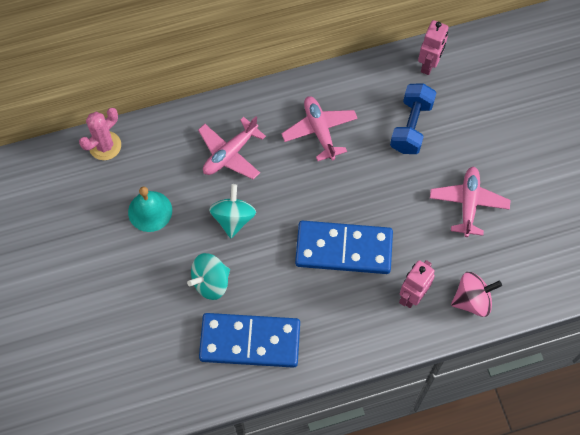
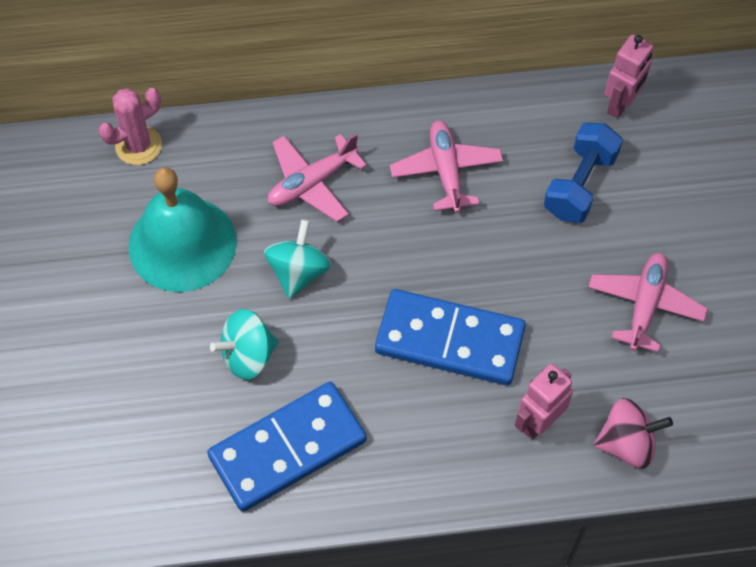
camera: 10 degrees right, 5 degrees down
turquoise bell [128,187,172,232] -> turquoise bell [129,167,237,292], size x1.69
blue domino [199,313,300,368] -> blue domino turned 45 degrees counterclockwise [207,382,367,512]

